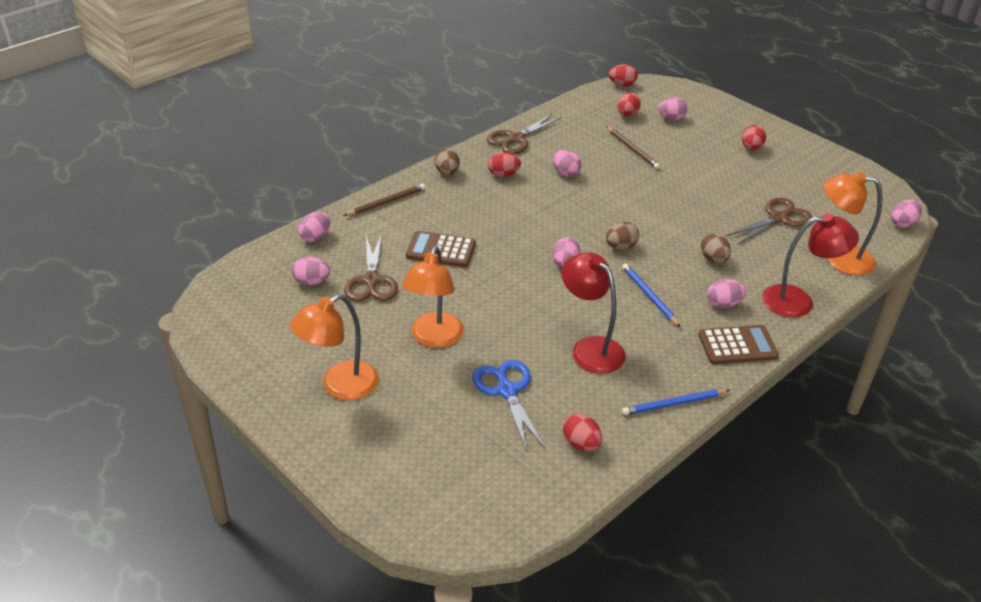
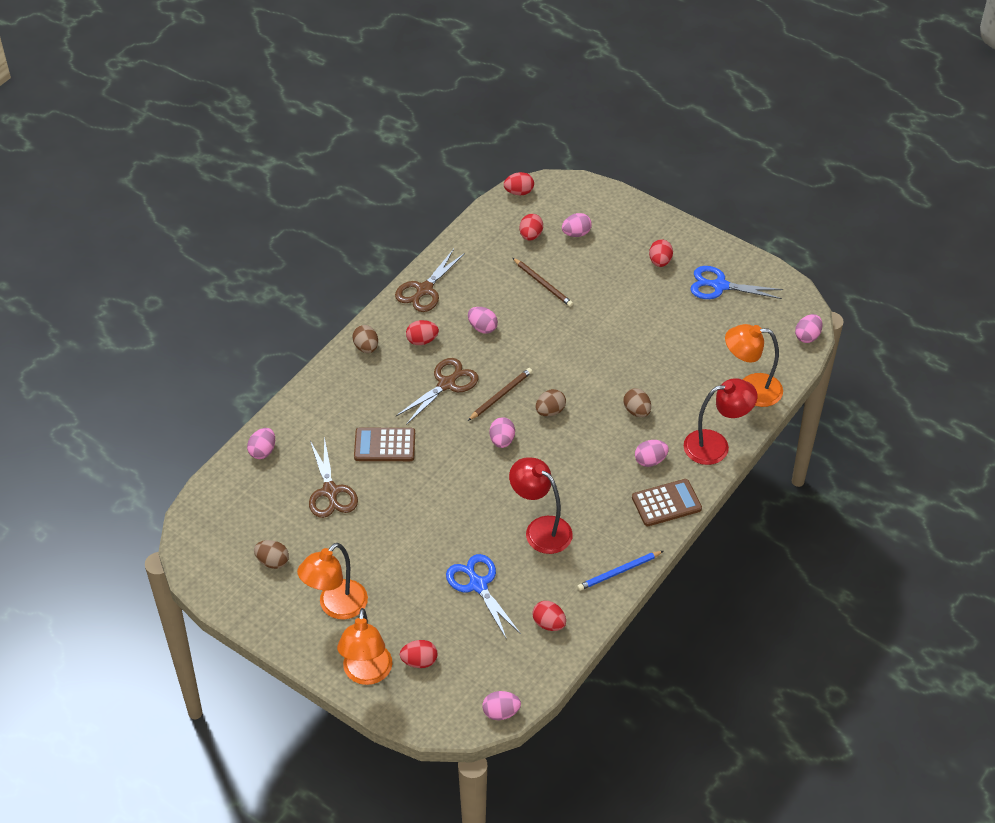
camera: 10 degrees left, 10 degrees up
pink egg [292,257,330,285] -> pink egg moved to [482,691,521,720]
brown pencil [344,184,425,216] -> brown pencil moved to [468,368,532,421]
orange lamp [402,246,464,348] -> orange lamp moved to [337,608,392,685]
blue pencil [622,263,680,327] -> none
brown scissors [727,198,812,244] -> brown scissors moved to [396,358,478,425]
none -> brown egg [254,540,289,569]
none -> red egg [400,640,438,668]
none -> blue scissors [690,266,784,299]

